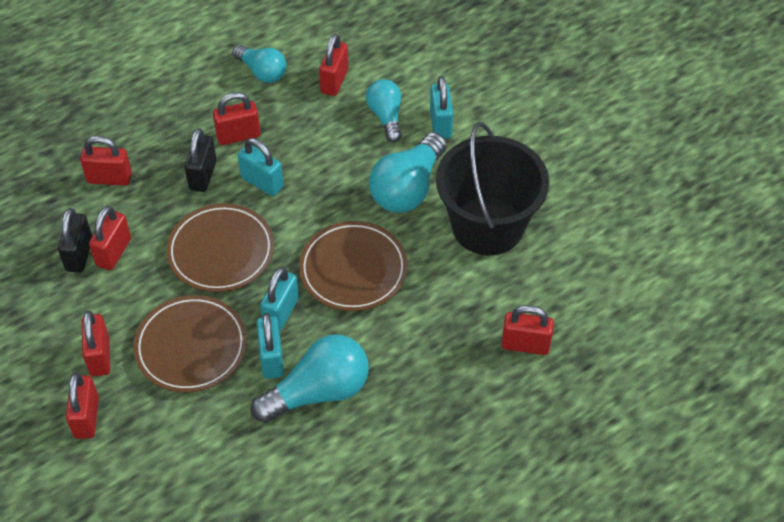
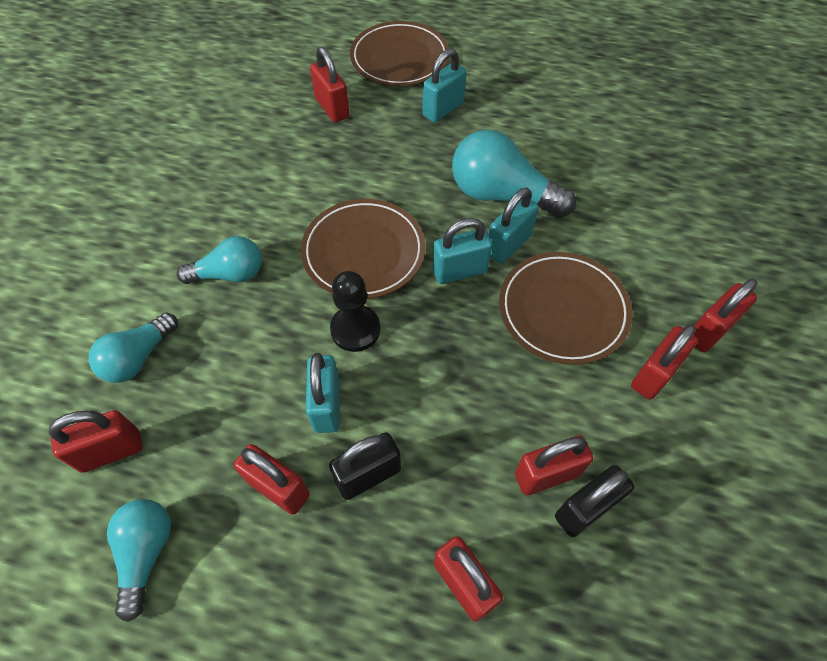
camera: 130 degrees left, 5 degrees up
brown plate [166,203,274,292] -> brown plate moved to [350,21,449,86]
turquoise light bulb [369,132,447,213] -> turquoise light bulb [177,236,262,284], size x0.62
turquoise padlock [430,76,453,139] -> turquoise padlock moved to [422,49,467,123]
black bucket [436,122,549,255] -> none
none -> black pawn [330,271,380,352]

